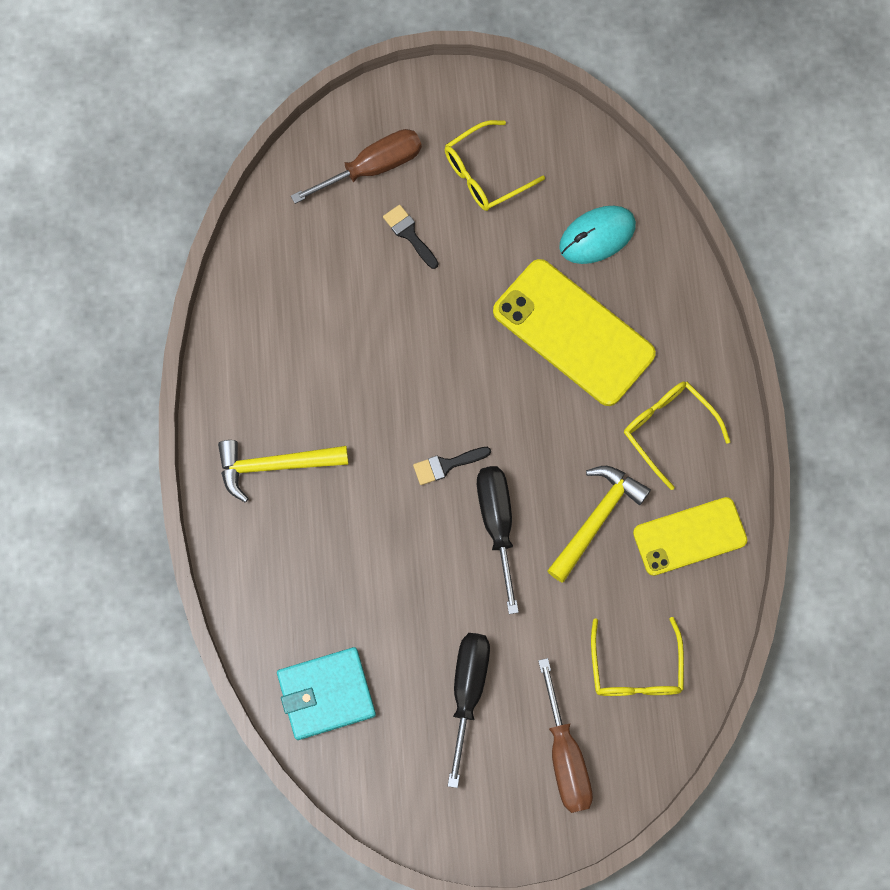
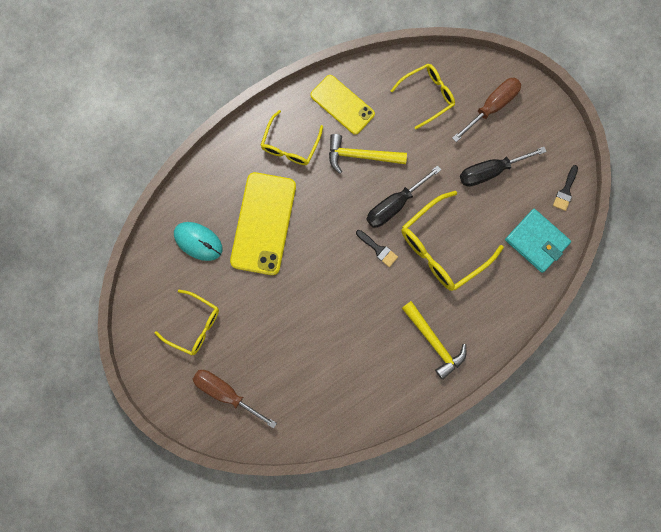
camera: 120 degrees left, 5 degrees up
black brush [383,205,438,269] -> black brush moved to [553,165,578,211]
none -> yellow glasses [402,191,504,291]

